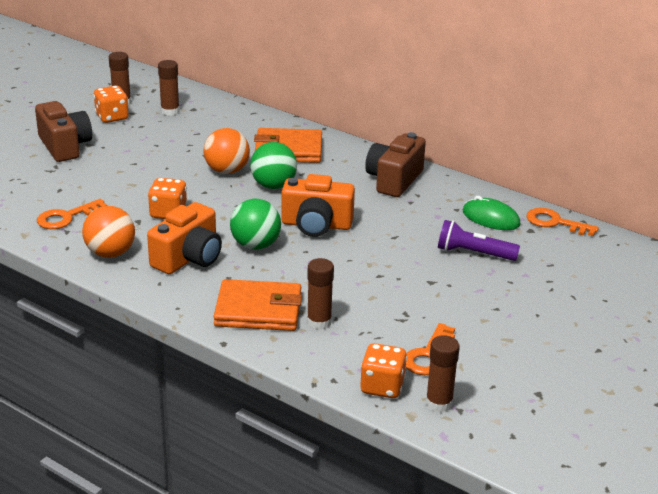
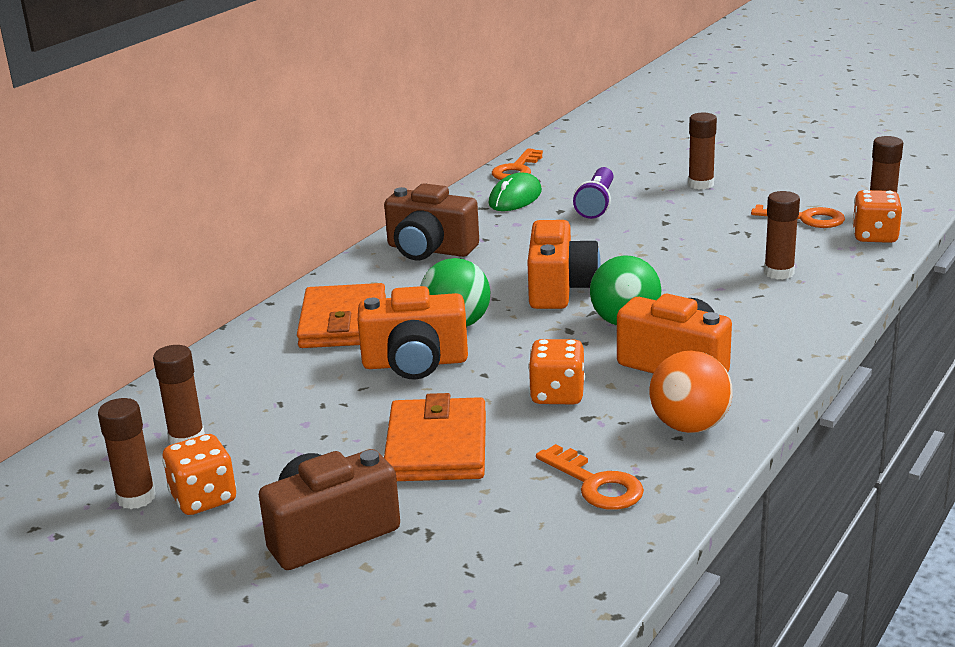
camera: 90 degrees left, 5 degrees down
orange ball [204,128,250,174] -> orange camera [358,286,468,380]
orange wallet [213,279,302,331] -> orange wallet moved to [384,393,486,481]
none -> brown glue stick [688,113,717,190]

